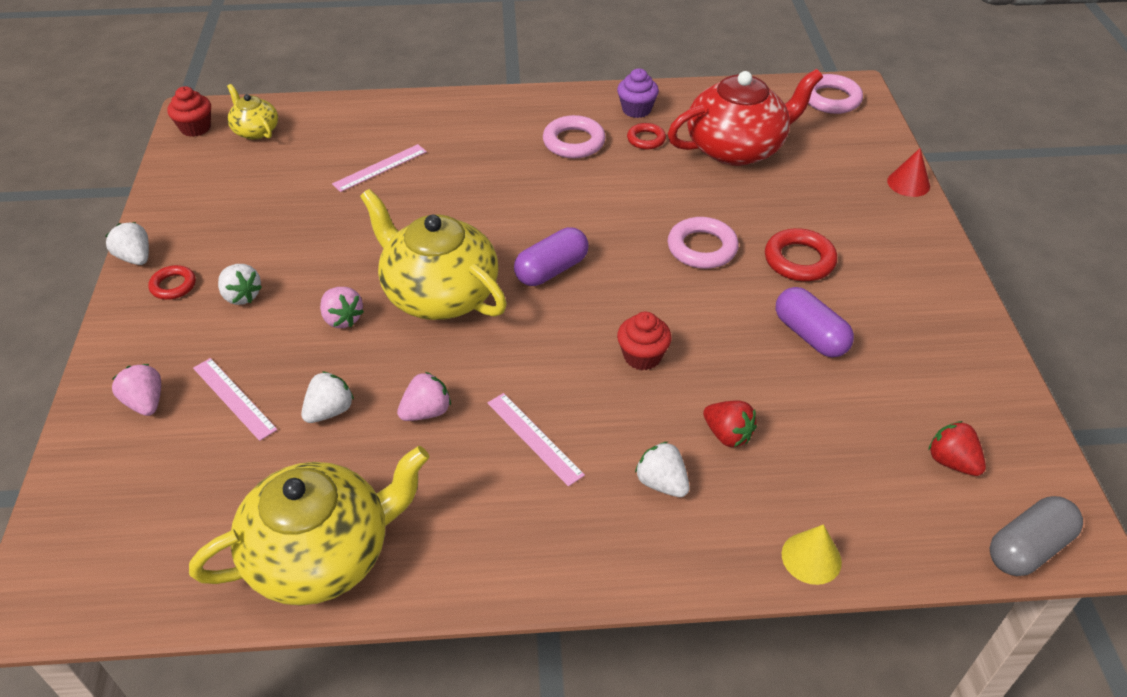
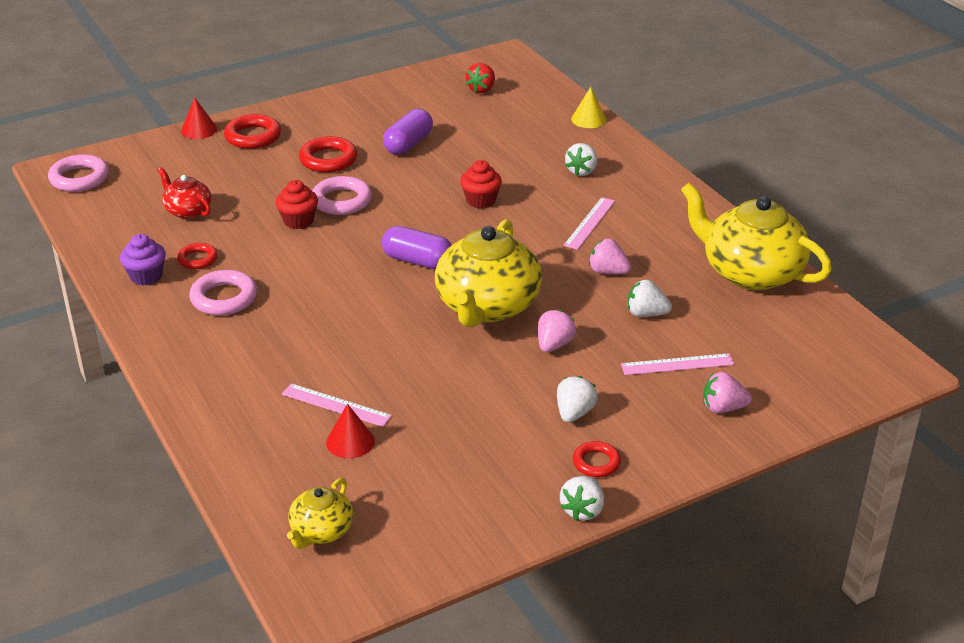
camera: 115 degrees left, 10 degrees down
pink strawberry [112,364,161,416] -> pink strawberry turned 60 degrees clockwise [703,372,752,413]
red cupcake [167,86,211,137] -> red cupcake moved to [275,180,318,229]
pink ruler [193,358,277,441] -> pink ruler turned 60 degrees clockwise [621,353,734,375]
red teapot [668,69,823,166] -> red teapot [158,167,211,219], size x0.50
red strawberry [703,400,757,447] -> none
grey capsule [990,496,1083,576] -> none
none -> red ring [224,114,281,149]
none -> red cone [326,404,375,458]

